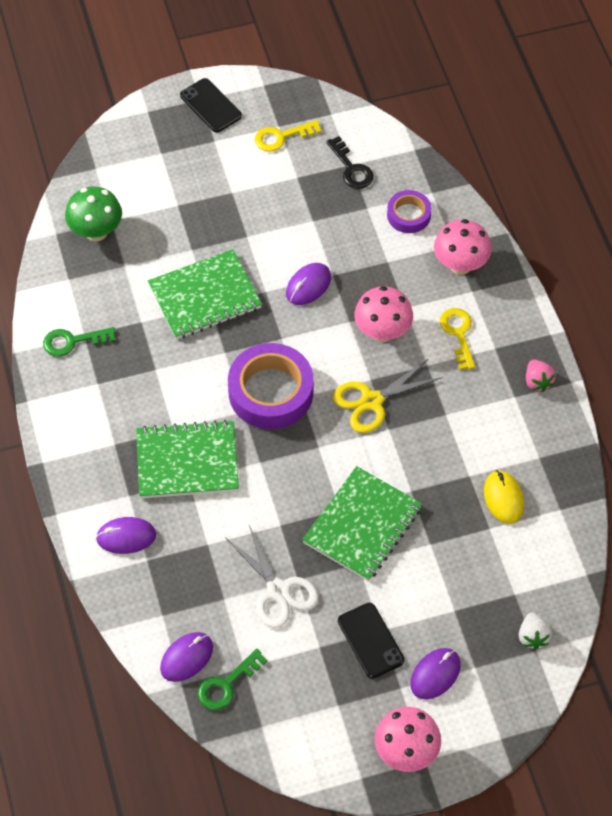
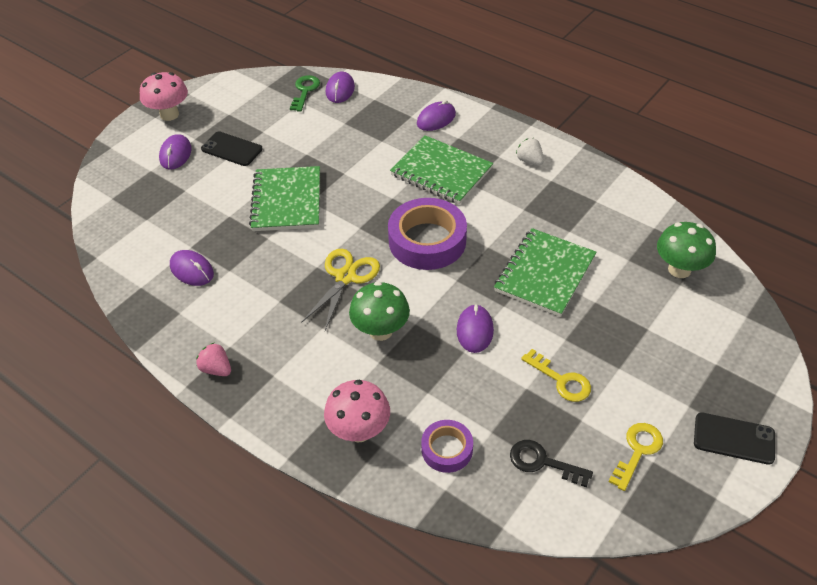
camera: 145 degrees right, 10 degrees down
green key [43,327,116,357] -> none
green notebook [136,420,239,498] -> green notebook turned 75 degrees clockwise [390,135,493,204]
white scissors [225,525,319,628] -> none
pink mushroom [354,286,413,342] -> green mushroom [349,281,410,341]
yellow key [440,308,475,370] -> yellow key moved to [521,349,591,402]
yellow mouse [484,470,524,524] -> purple mouse [170,250,214,286]
white strawberry [519,612,552,650] -> white strawberry moved to [516,138,544,166]

